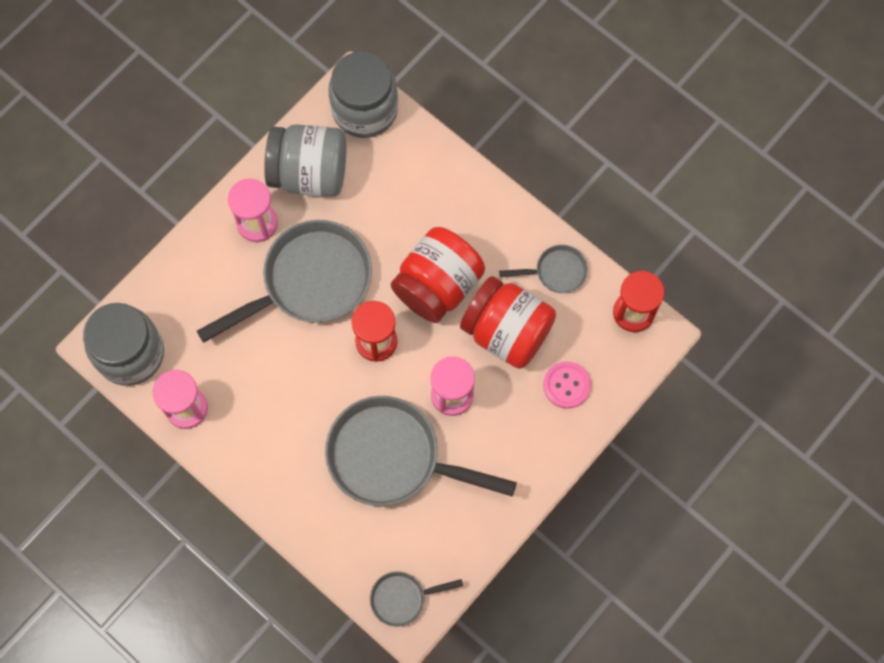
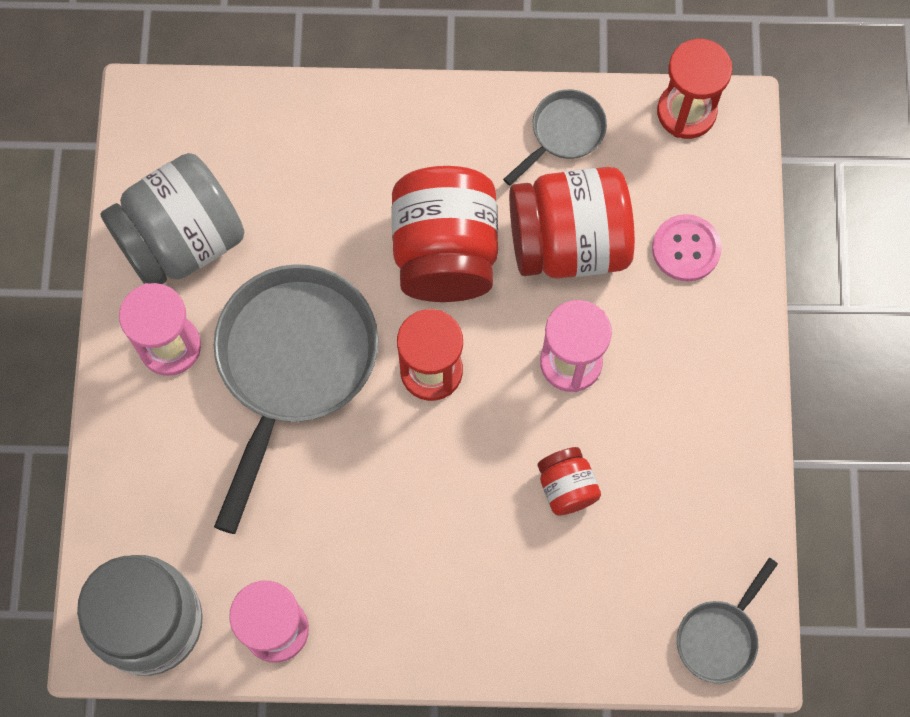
camera: 40 degrees left, 0 degrees up
grey pan [325,396,517,506] -> red jar [538,447,601,516]
grey jar [328,51,398,138] -> none

